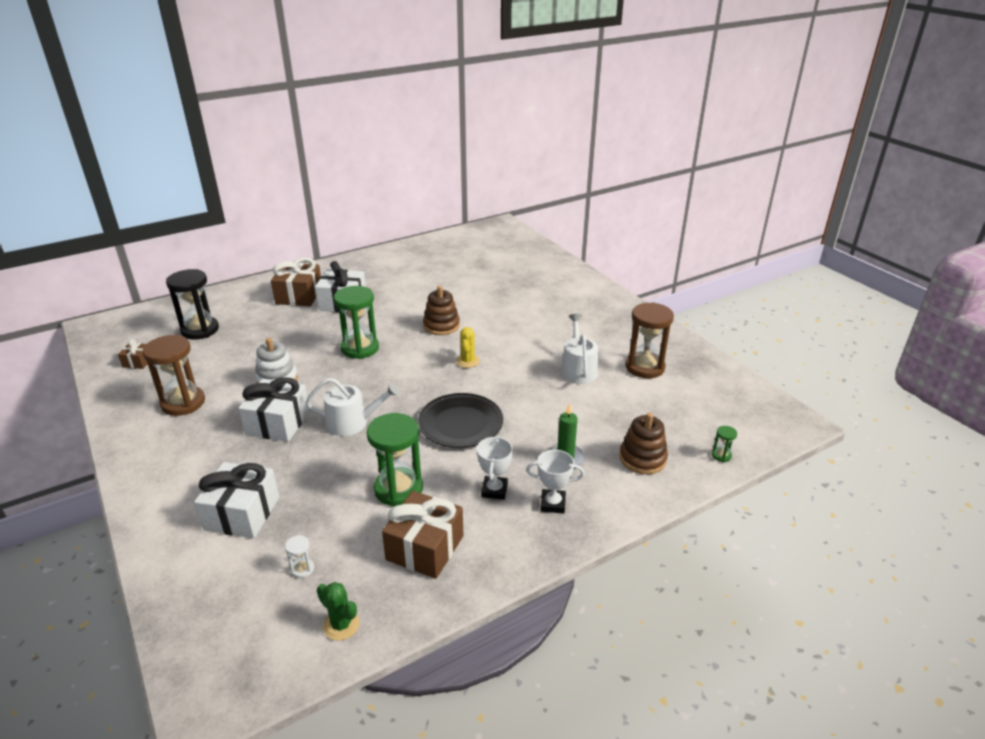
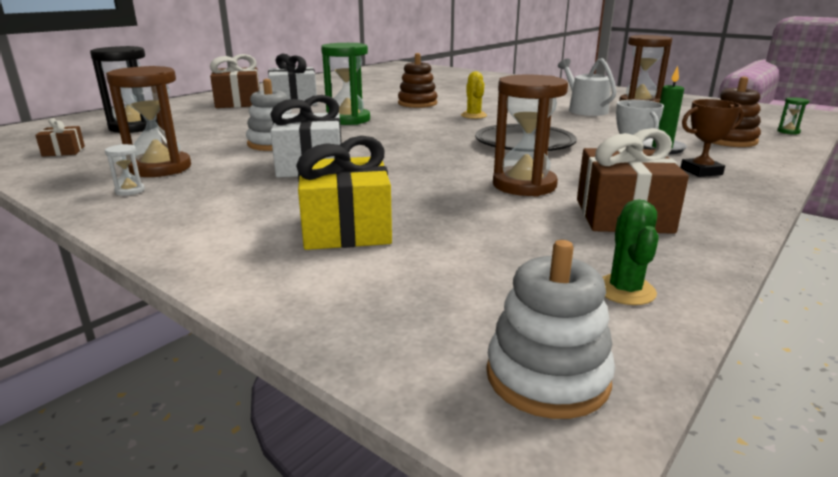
camera: 20 degrees left, 10 degrees down
white gift [194,462,279,538] -> yellow gift [296,136,392,250]
white hourglass [285,535,314,578] -> white hourglass moved to [105,144,145,196]
white watering can [306,378,400,436] -> none
green cactus [317,582,360,640] -> green cactus turned 75 degrees clockwise [602,200,659,305]
green hourglass [367,413,423,507] -> brown hourglass [493,75,568,197]
white trophy [526,450,584,513] -> brown trophy [680,99,744,177]
none -> white stacking toy [486,240,615,419]

